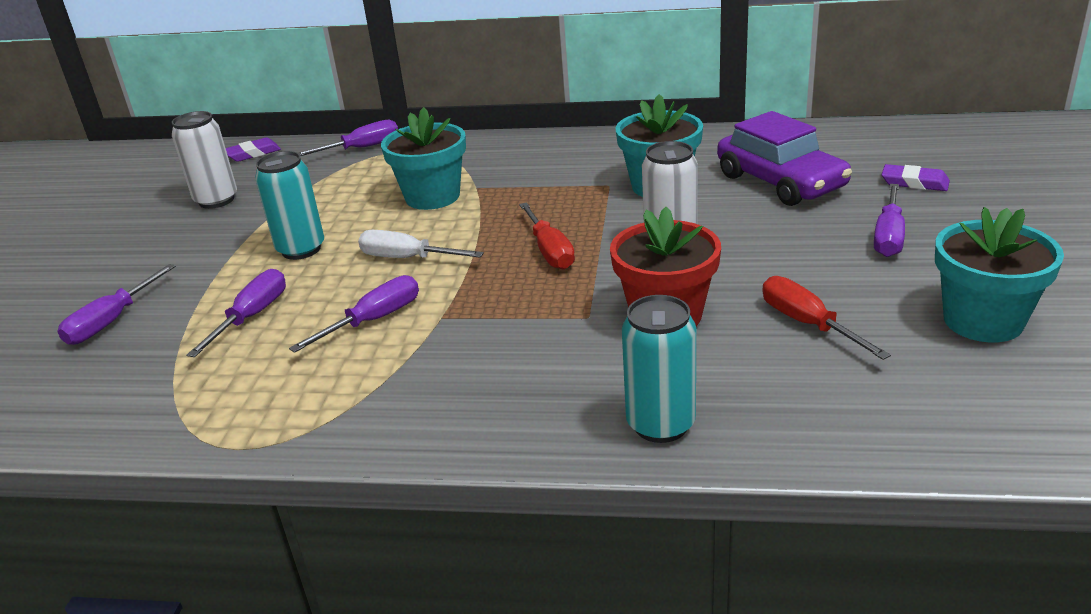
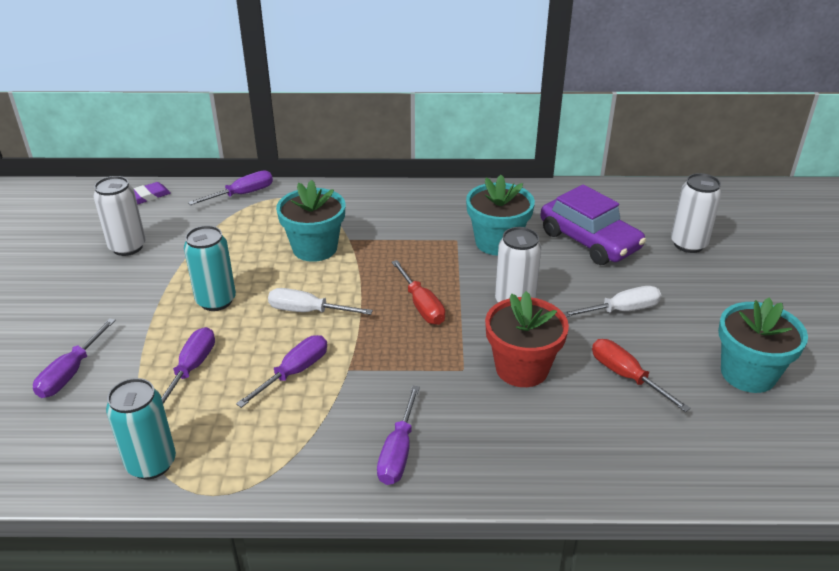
camera: 10 degrees left, 5 degrees up
turquoise can [622,295,696,443] -> turquoise can moved to [106,378,176,480]
purple screwdriver [874,184,905,257] -> purple screwdriver moved to [377,385,420,485]
purple eraser [882,164,950,191] -> white can [671,173,722,253]
none -> white screwdriver [563,286,661,317]

